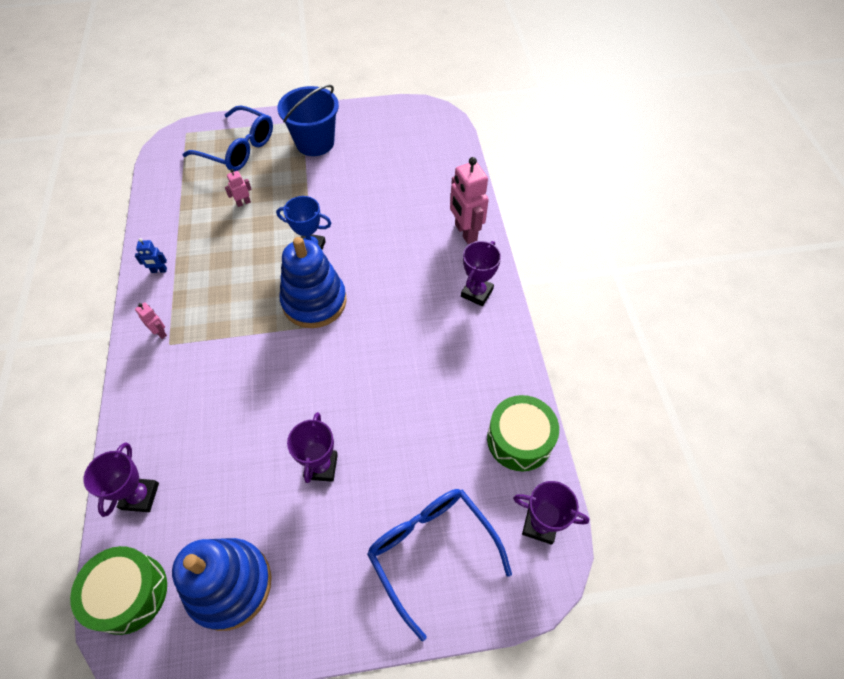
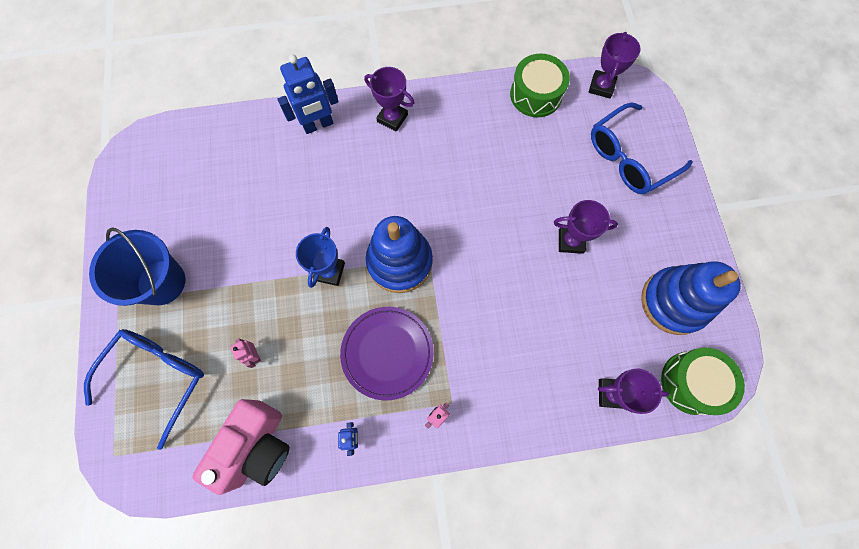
camera: 90 degrees left, 15 degrees up
pink robot [450,157,489,244] -> blue robot [278,55,339,134]
none -> pink camera [192,399,290,495]
none -> purple plate [340,307,434,401]

